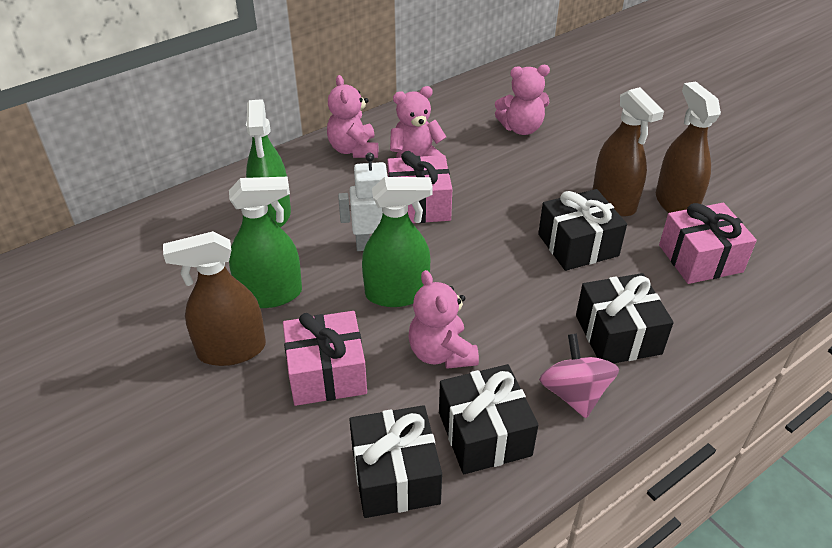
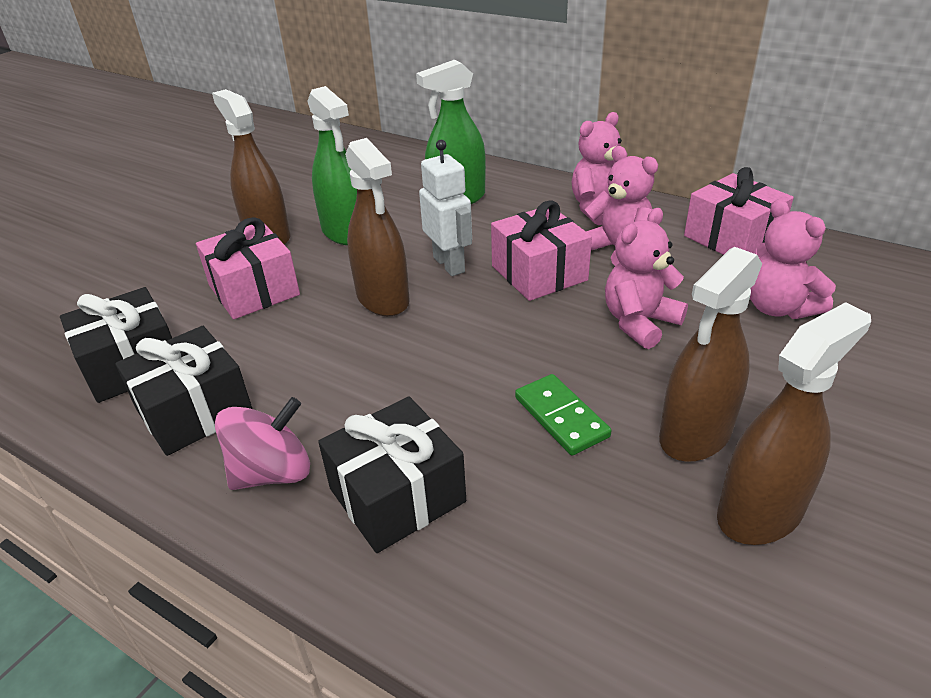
camera: 70 degrees right, 5 degrees down
green spray bottle [362,177,433,307] -> brown spray bottle [345,138,410,316]
pink teddy bear [409,270,479,369] -> pink teddy bear moved to [605,208,688,349]
black gift [538,189,627,271] -> green domino [515,374,612,456]
pink gift [659,203,757,284] -> pink gift moved to [684,167,794,255]

